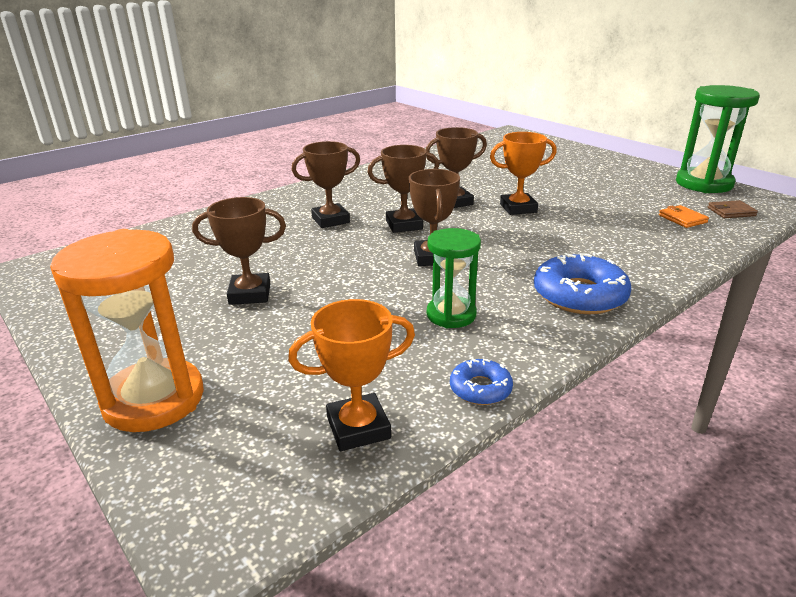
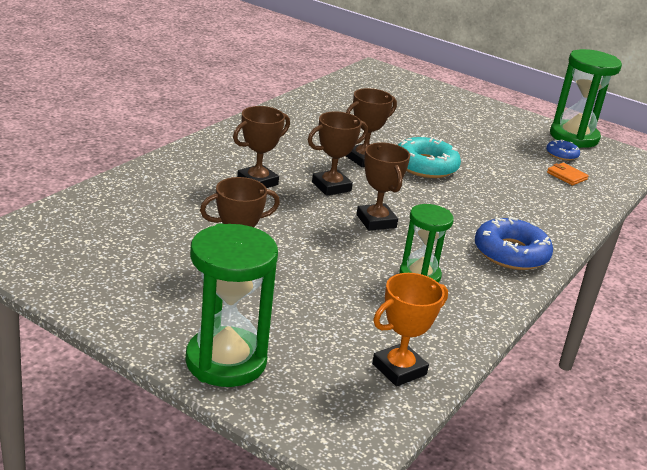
camera: 20 degrees left, 0 degrees up
orange hourglass [50,229,204,432] -> green hourglass [185,223,278,387]
blue donut [450,358,513,405] -> blue donut moved to [546,139,580,160]
orange trophy [490,132,557,215] -> turquoise donut [398,135,461,178]
brown wallet [708,200,758,218] -> none

